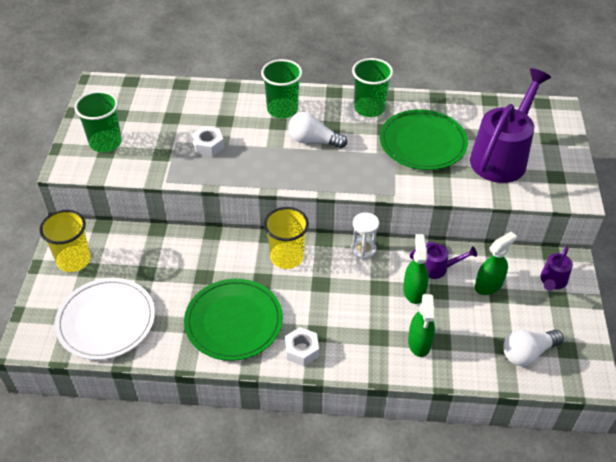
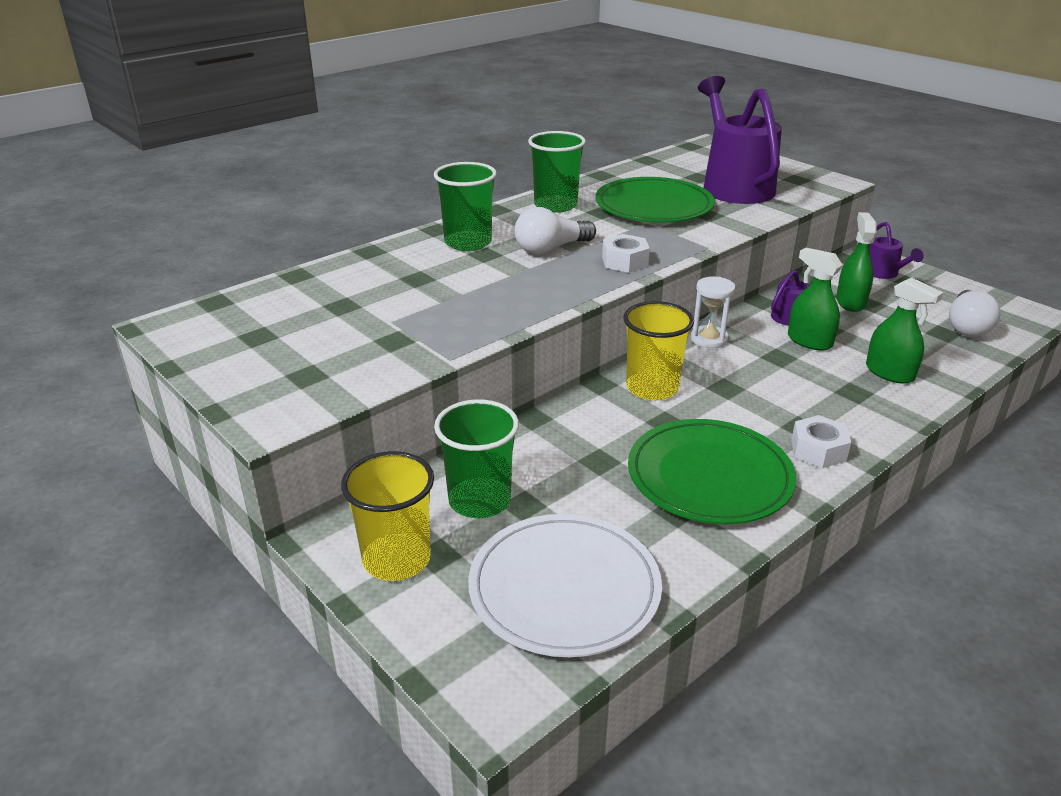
camera: 45 degrees left, 15 degrees down
green cup [74,91,122,152] -> green cup moved to [434,399,519,518]
white nut [192,126,224,157] -> white nut moved to [602,234,650,273]

